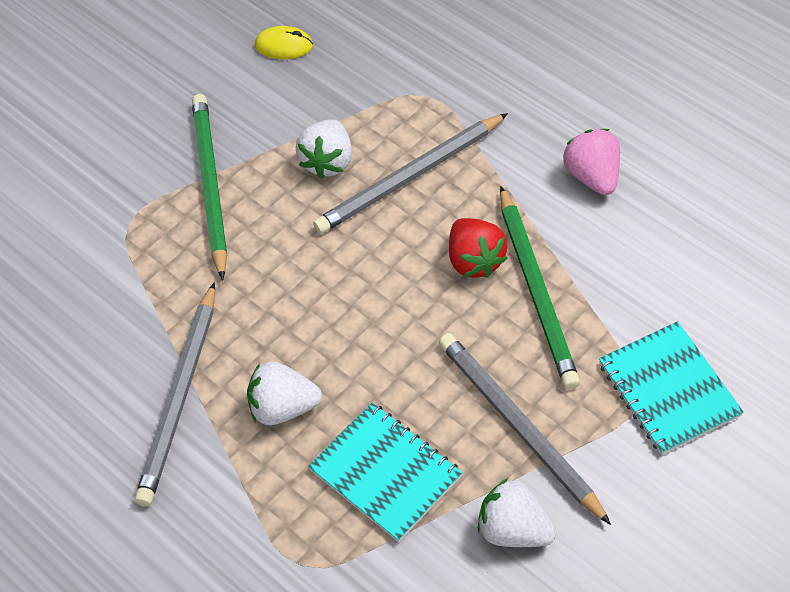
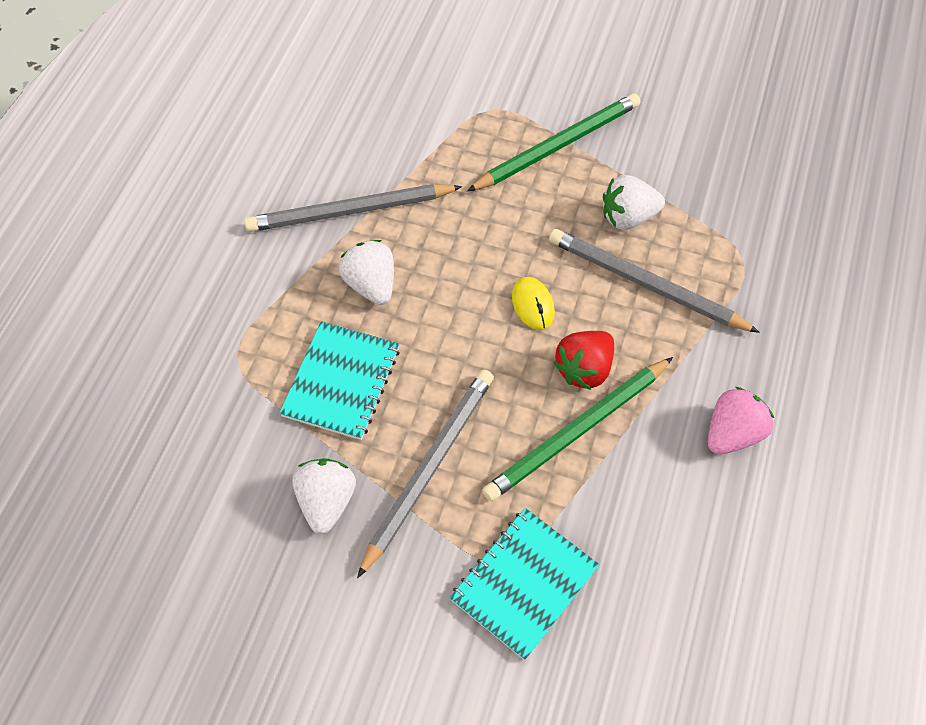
camera: 60 degrees right, 5 degrees up
yellow mouse [255,26,313,59] -> yellow mouse moved to [512,277,555,330]

